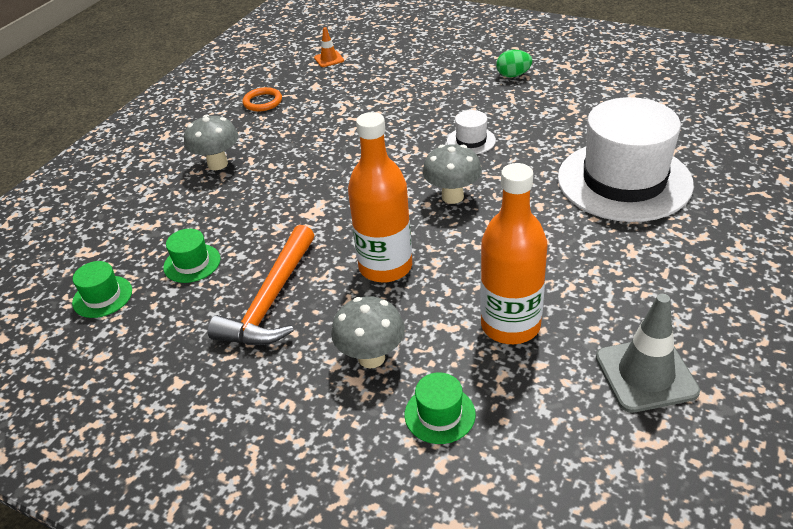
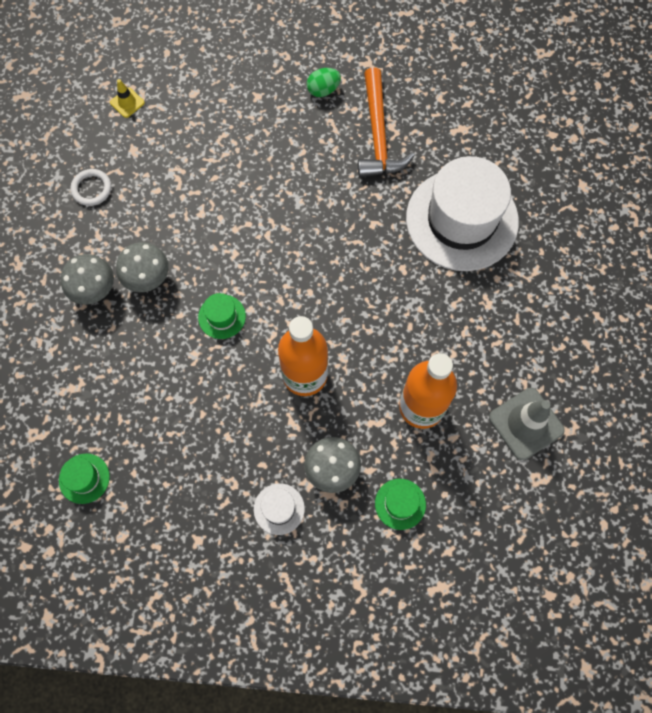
camera: 25 degrees left, 30 degrees up
green hat [163,229,220,283] -> green hat moved to [198,293,246,339]
orange hammer [208,225,314,345] -> orange hammer moved to [358,67,415,177]
orange ring [243,87,282,112] -> white ring [70,169,111,206]
orange traffic cone [314,27,344,67] -> yellow traffic cone [110,79,145,118]
grey mushroom [422,144,482,204] -> grey mushroom moved to [116,242,169,292]
white hat [447,110,496,154] -> white hat moved to [254,483,305,535]

